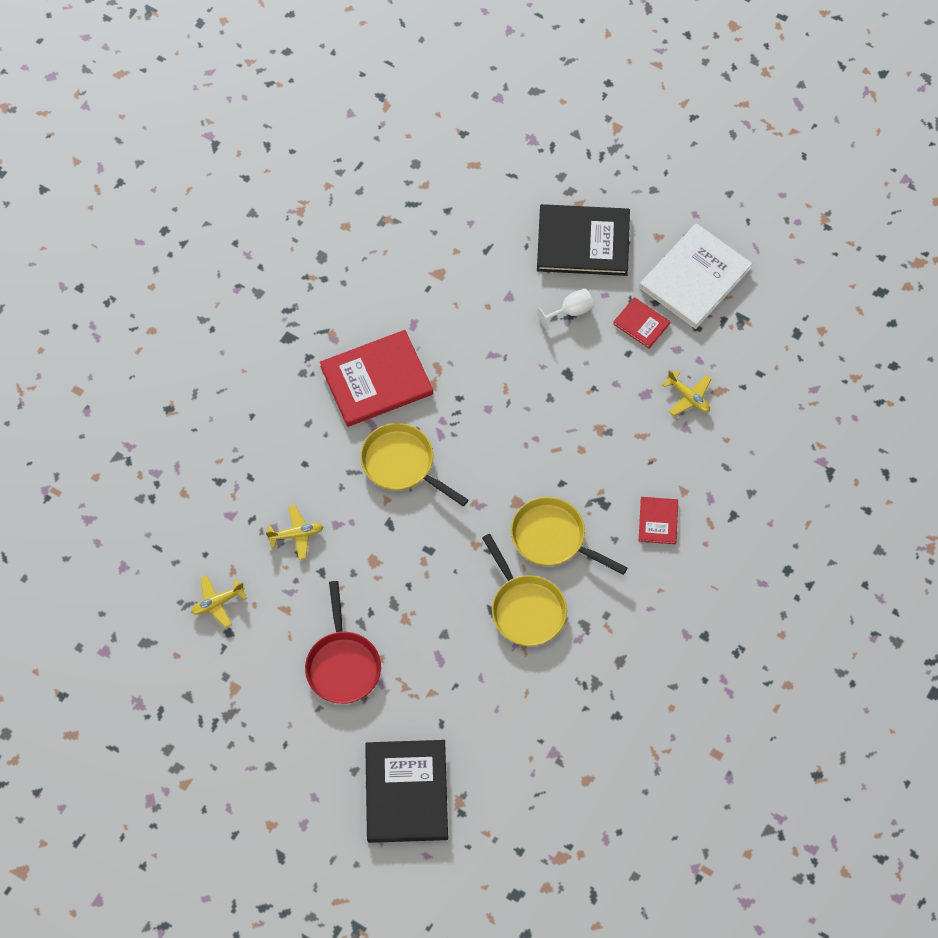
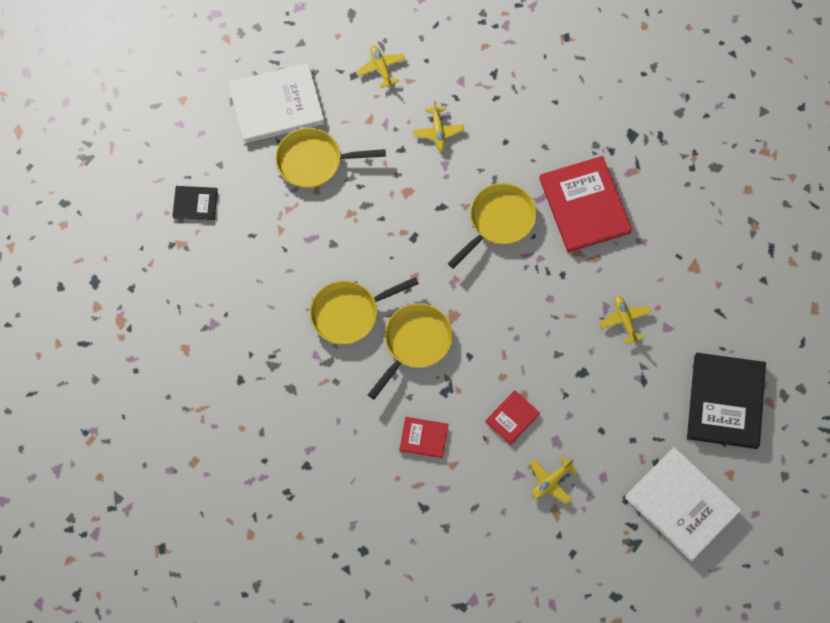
camera: 95 degrees right, 5 degrees up
red pan [305,581,381,704] -> yellow pan [275,128,386,188]
black book [365,740,448,843] -> black book [172,186,218,220], size x0.49
white goblet [537,288,594,330] -> none
red book [613,297,670,349] -> red book moved to [485,390,540,445]
none -> white book [228,63,324,143]
none -> yellow plane [600,296,652,344]

